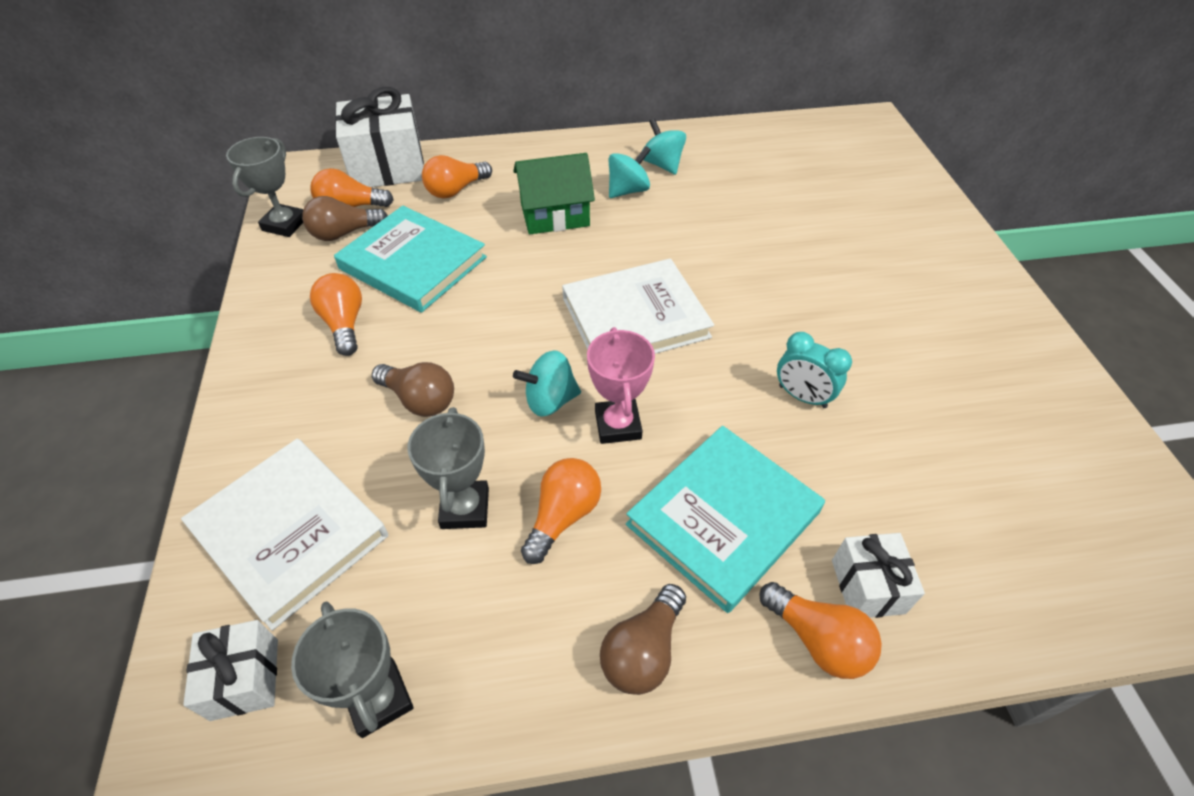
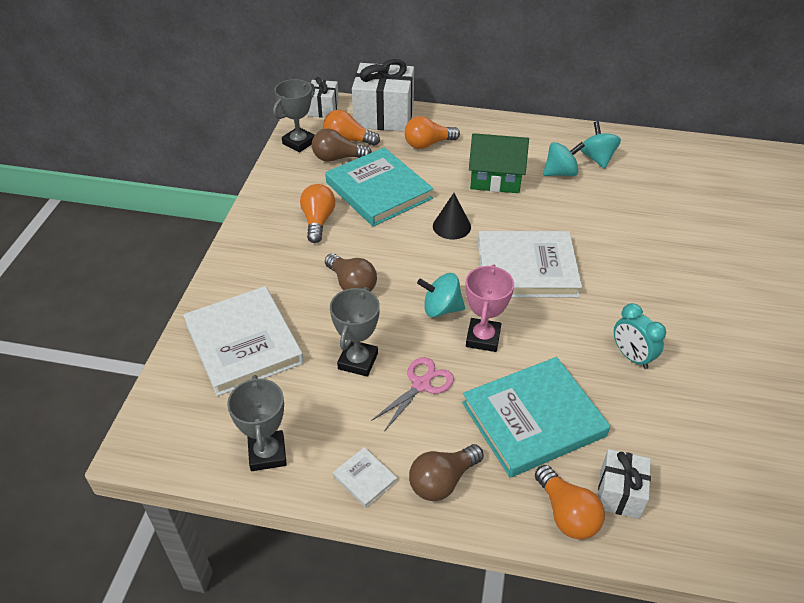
camera: 20 degrees right, 5 degrees down
white gift [183,620,278,721] -> white gift moved to [308,77,339,118]
orange light bulb [521,458,601,564] -> pink scissors [371,357,454,432]
none -> white book [333,447,397,508]
none -> black cone [433,193,471,239]

